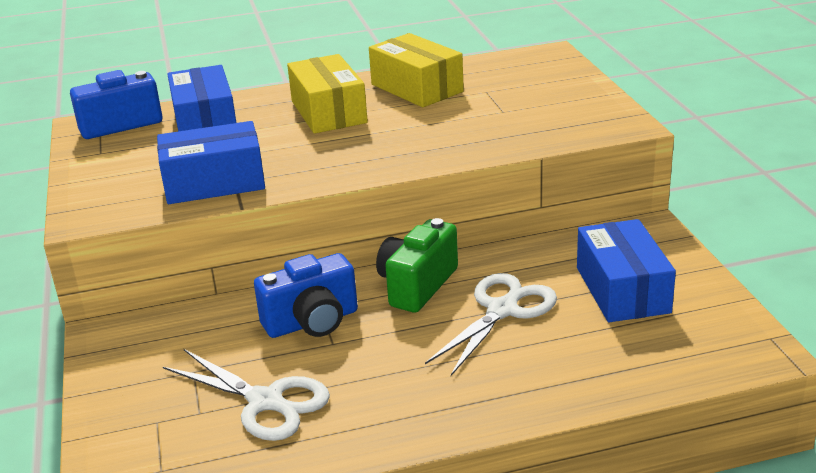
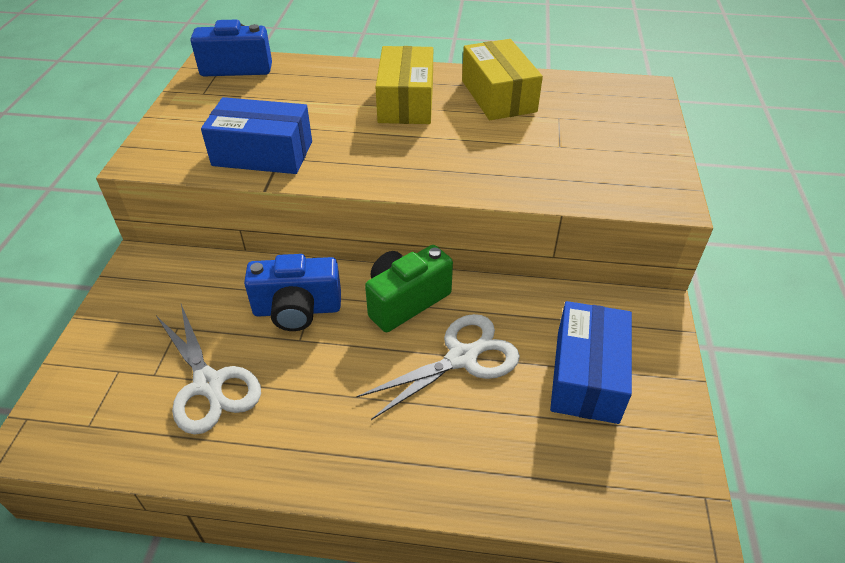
camera: 20 degrees right, 15 degrees up
blue box [167,65,236,131] -> none

